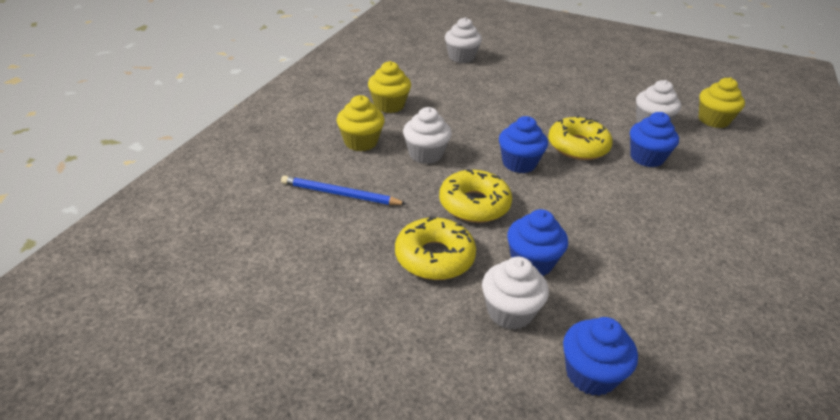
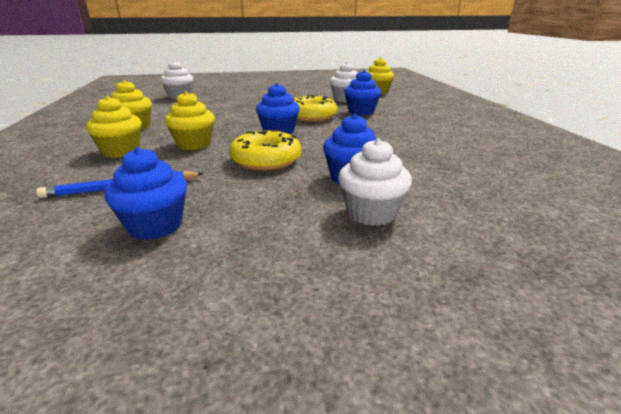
camera: 30 degrees left, 10 degrees down
yellow donut [395,216,476,280] -> none
white cupcake [403,107,452,164] -> yellow cupcake [165,91,215,150]
blue cupcake [563,317,638,396] -> blue cupcake moved to [104,147,187,240]

